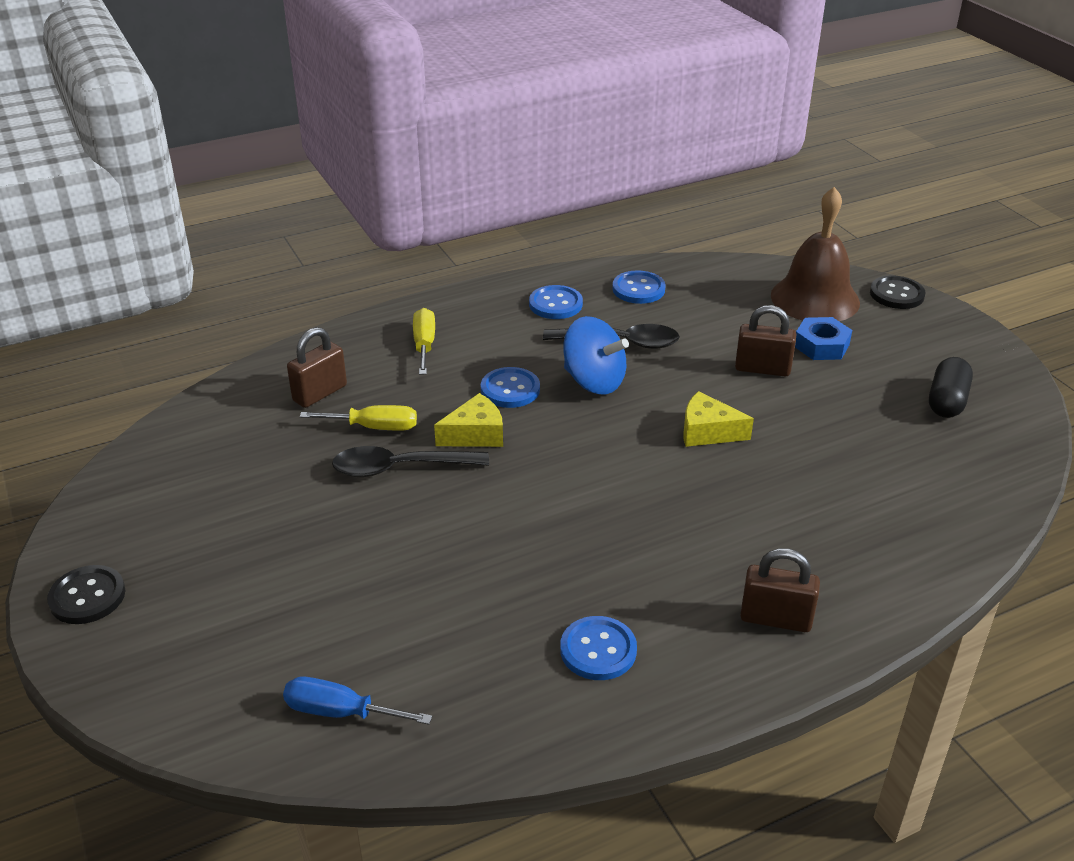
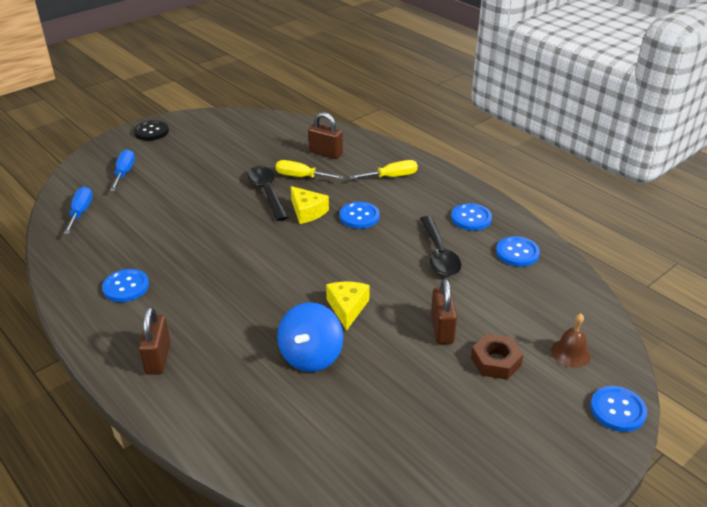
camera: 75 degrees right, 0 degrees up
yellow screwdriver [300,405,417,431] -> yellow screwdriver turned 120 degrees clockwise [276,160,344,179]
blue spinning top [563,316,629,395] -> blue spinning top moved to [277,302,343,372]
brown bell [771,187,860,321] -> brown bell [551,313,591,368], size x0.48
blue nut [795,317,852,360] -> brown nut [471,334,523,380]
black button [870,275,925,309] -> blue button [591,386,647,432]
black capsule [929,357,973,418] -> none
none -> blue screwdriver [110,149,135,191]

